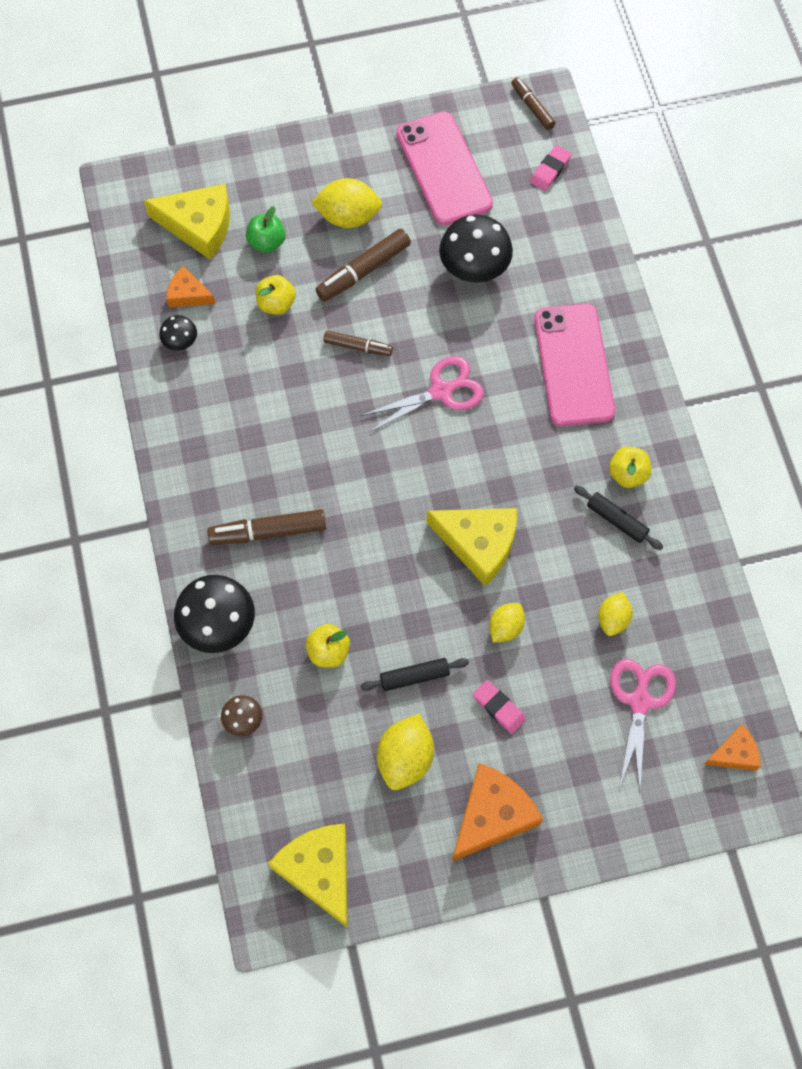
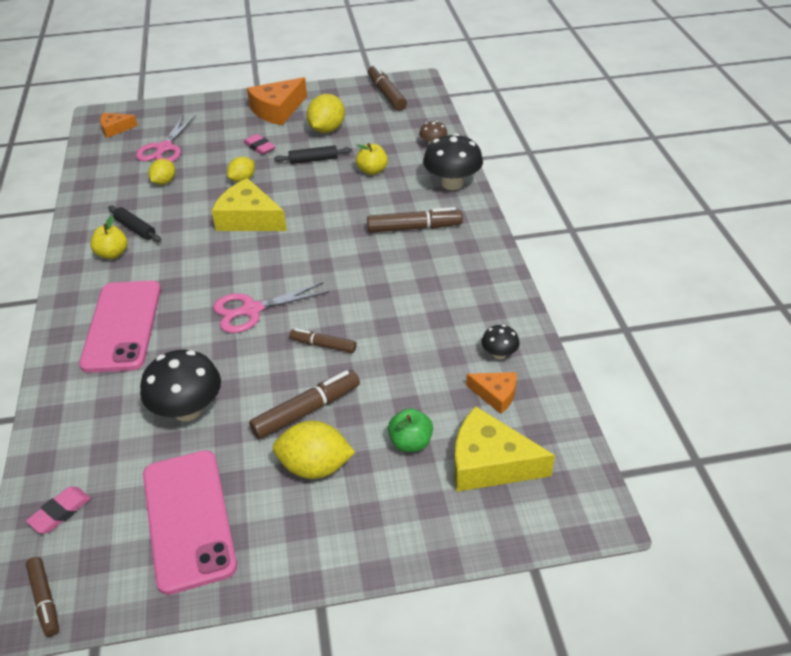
camera: 175 degrees left, 25 degrees down
yellow apple [255,275,296,315] -> none
yellow cheese [268,824,348,928] -> brown marker [368,65,407,111]

